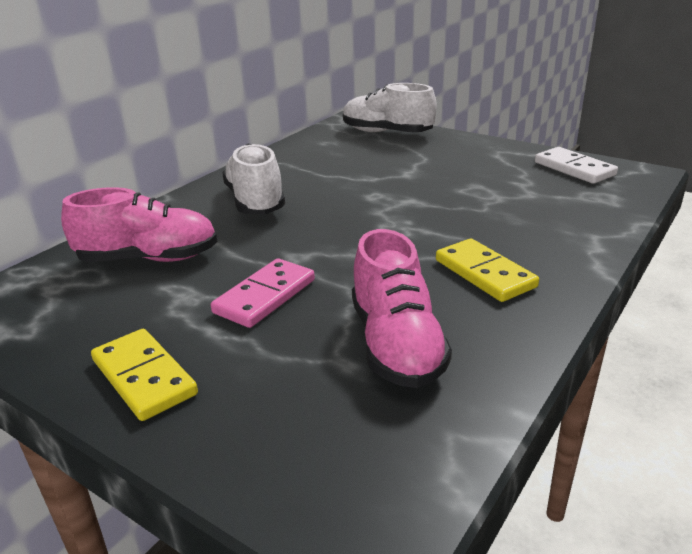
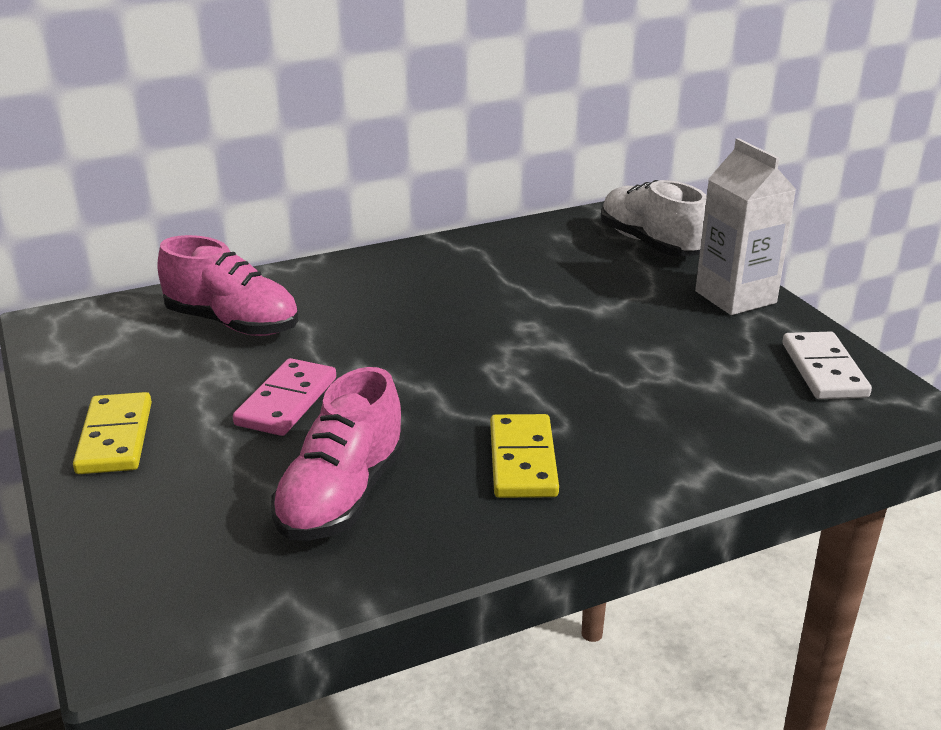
camera: 30 degrees right, 0 degrees up
pink domino [211,258,315,328] -> pink domino turned 45 degrees counterclockwise [233,358,336,436]
white shoe [222,144,285,214] -> none
none -> white carton [695,138,796,315]

